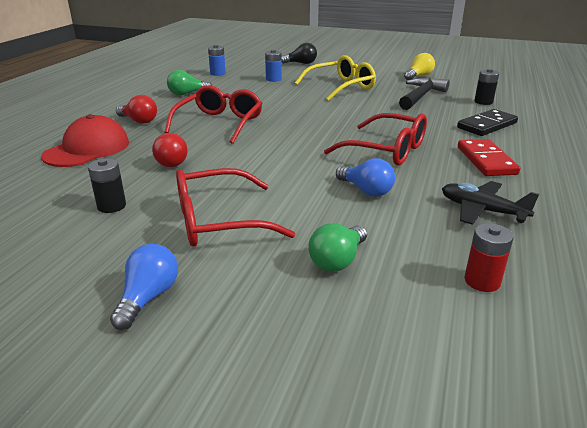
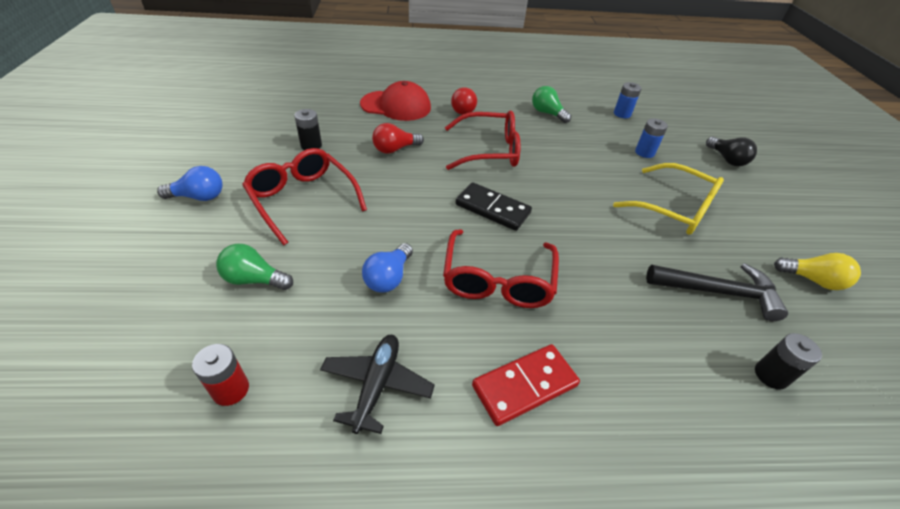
camera: 65 degrees right, 15 degrees up
black domino [457,109,518,136] -> black domino moved to [456,182,532,231]

